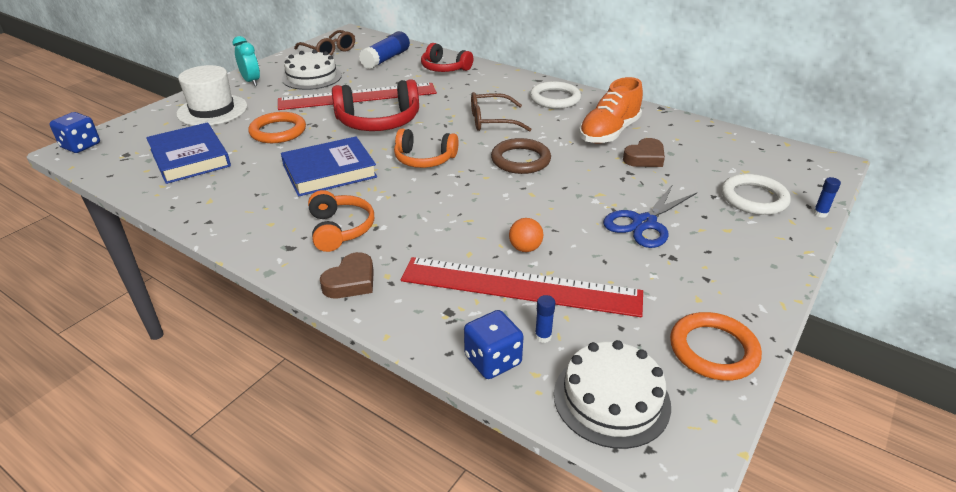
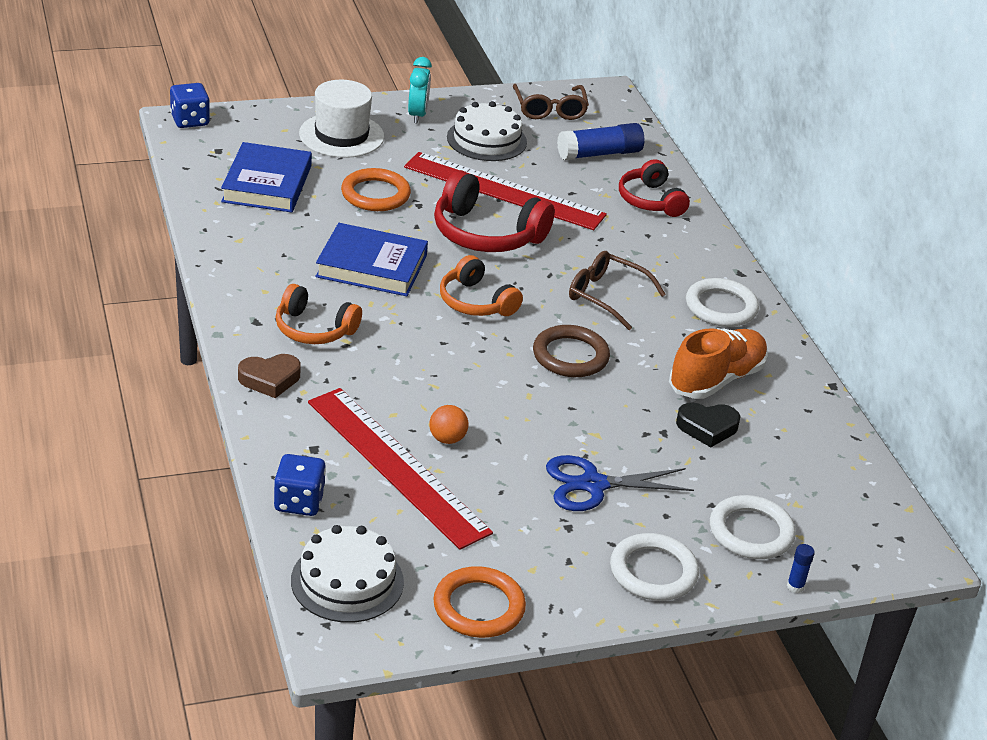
camera: 35 degrees right, 0 degrees up
orange headphones [308,190,374,252] -> orange headphones turned 90 degrees clockwise [276,284,362,344]
blue glue stick [535,295,555,343] -> none
orange shoe [579,77,643,143] -> orange shoe turned 150 degrees clockwise [669,328,768,399]
brown heart [623,138,665,167] -> black heart [676,403,740,447]
none -> white ring [610,533,699,601]

